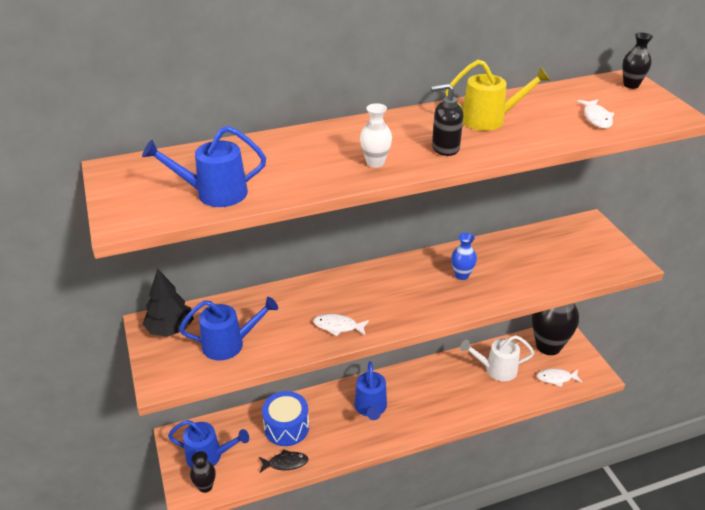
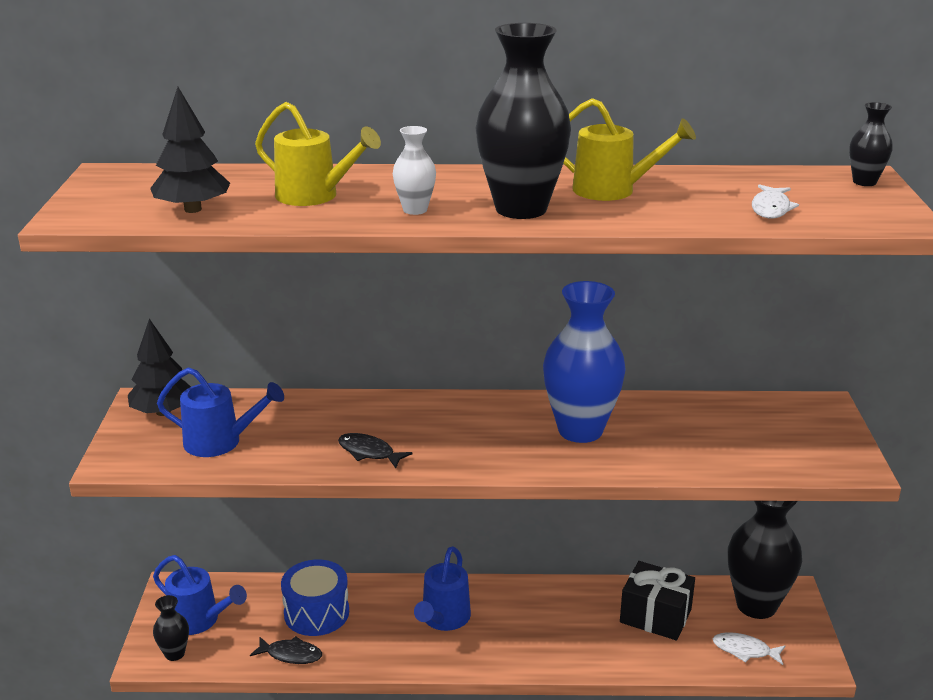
camera: 20 degrees right, 10 degrees down
blue watering can [142,126,266,207] -> black tree [150,87,230,213]
white fish [313,314,369,336] -> black fish [338,433,412,468]
black soap dispenser [431,83,463,156] -> black vase [476,23,571,219]
blue vase [451,233,477,280] -> blue vase [543,281,626,443], size x2.15
white watering can [460,335,534,381] -> black gift [620,561,695,641]
none -> yellow watering can [255,102,381,206]

